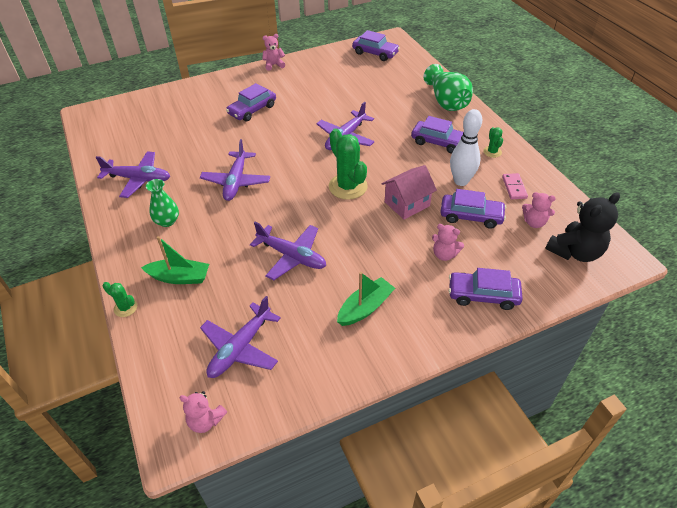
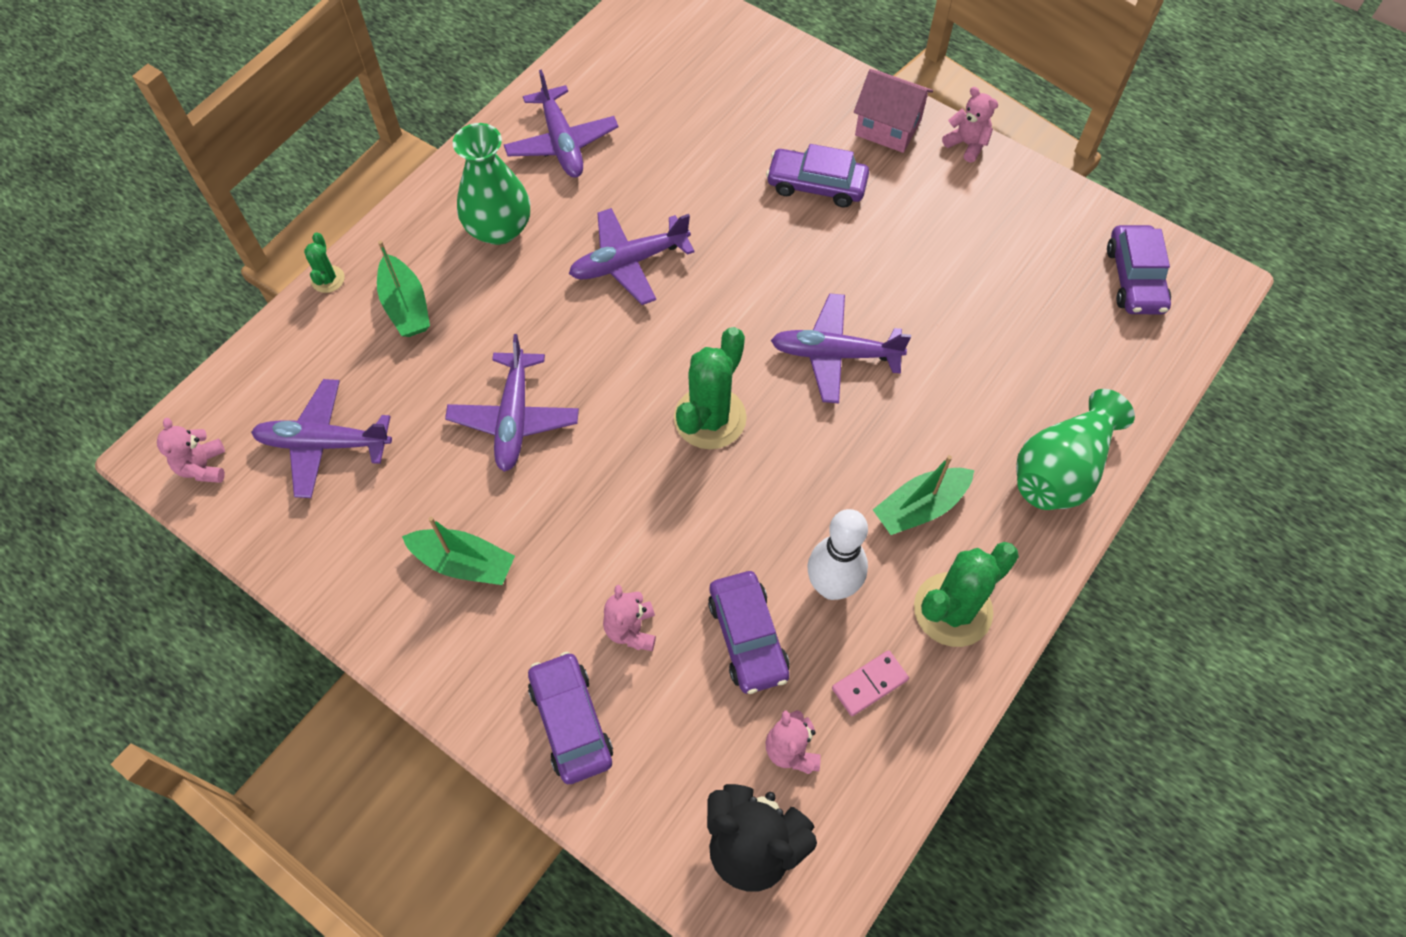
camera: 60 degrees right, 15 degrees up
green vase [146,179,179,227] -> green vase [453,123,530,245], size x1.59
pink house [381,165,437,220] -> pink house moved to [854,69,933,153]
purple car [411,116,463,154] -> green boat [873,455,974,535]
green cactus [483,127,503,158] -> green cactus [914,542,1019,647], size x2.02

